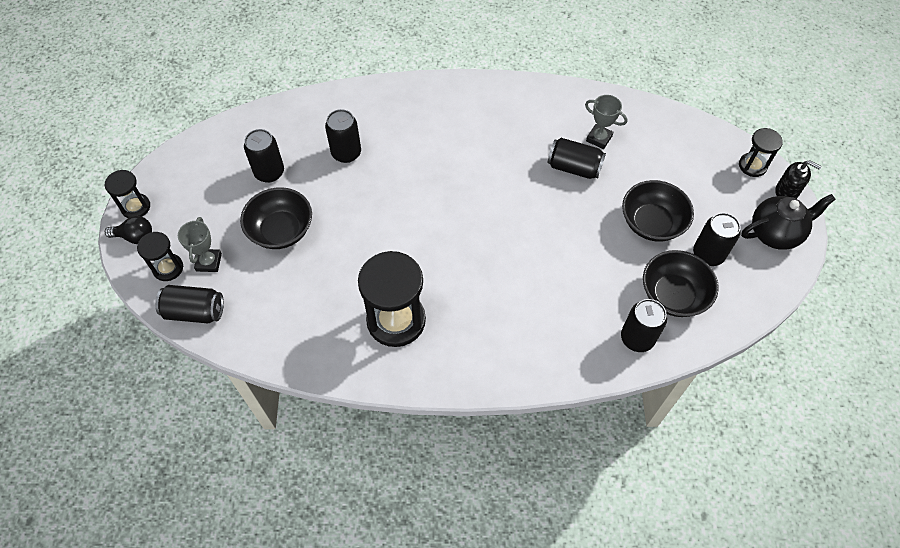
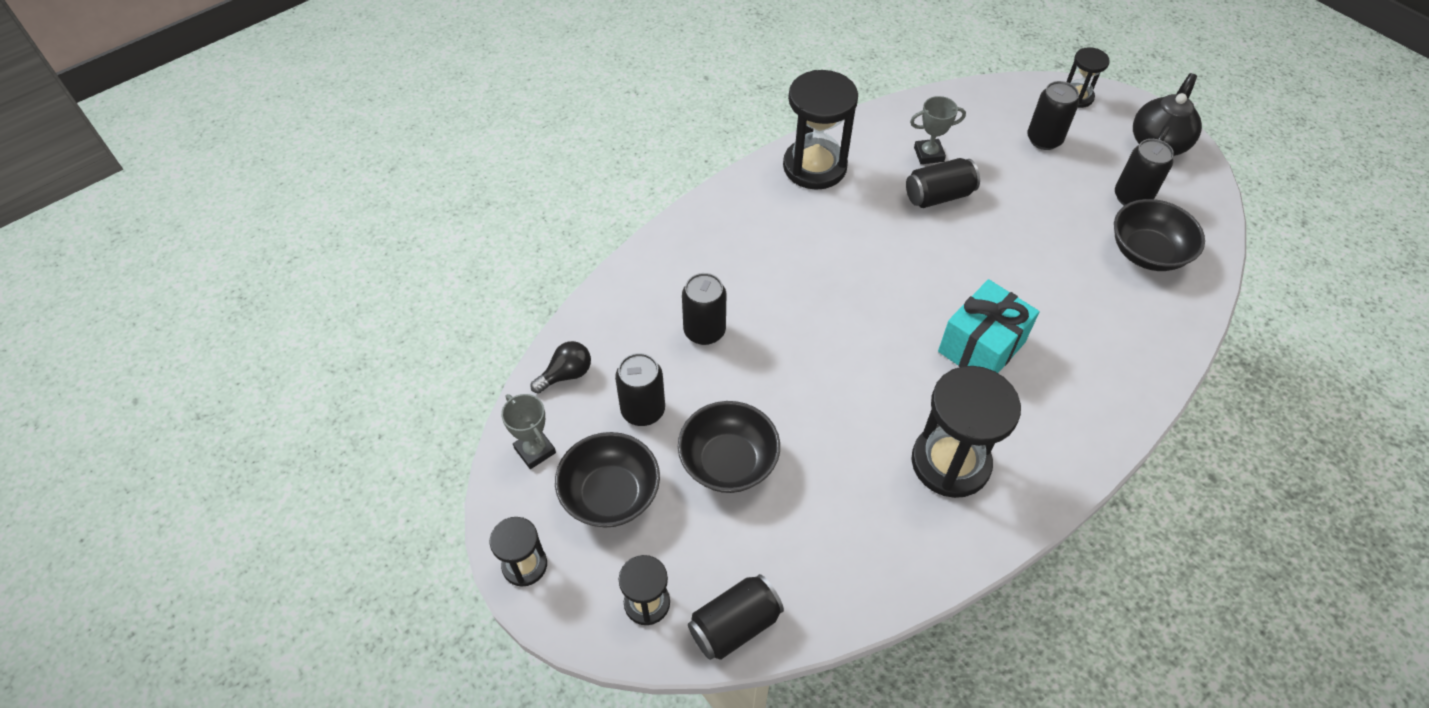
camera: 40 degrees left, 5 degrees down
black light bulb [105,216,152,244] -> black light bulb moved to [531,341,591,394]
grey trophy [178,217,222,272] -> grey trophy moved to [501,394,556,469]
black can [621,299,667,352] -> black can moved to [1027,81,1079,150]
black bowl [622,180,694,242] -> black bowl moved to [555,432,660,527]
black soap dispenser [775,160,821,199] -> none
none -> black hourglass [783,70,858,190]
none -> turquoise gift [938,279,1040,373]

